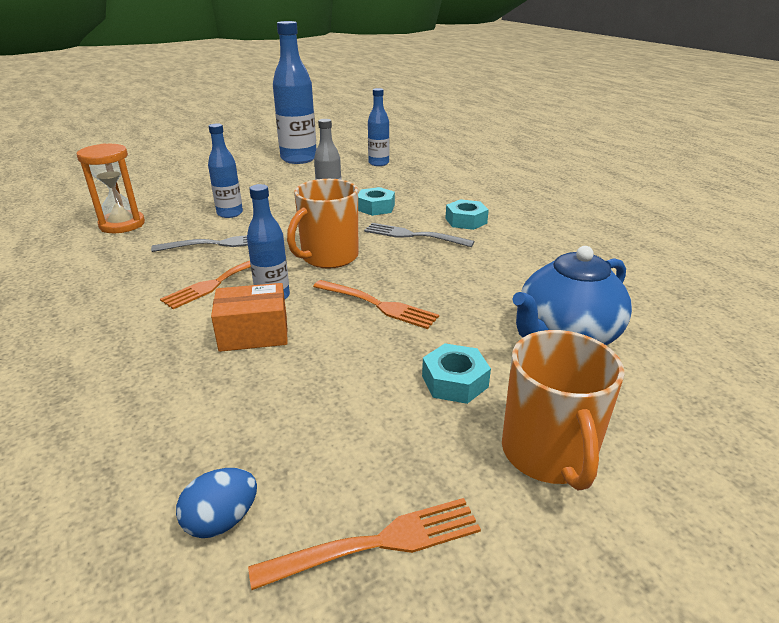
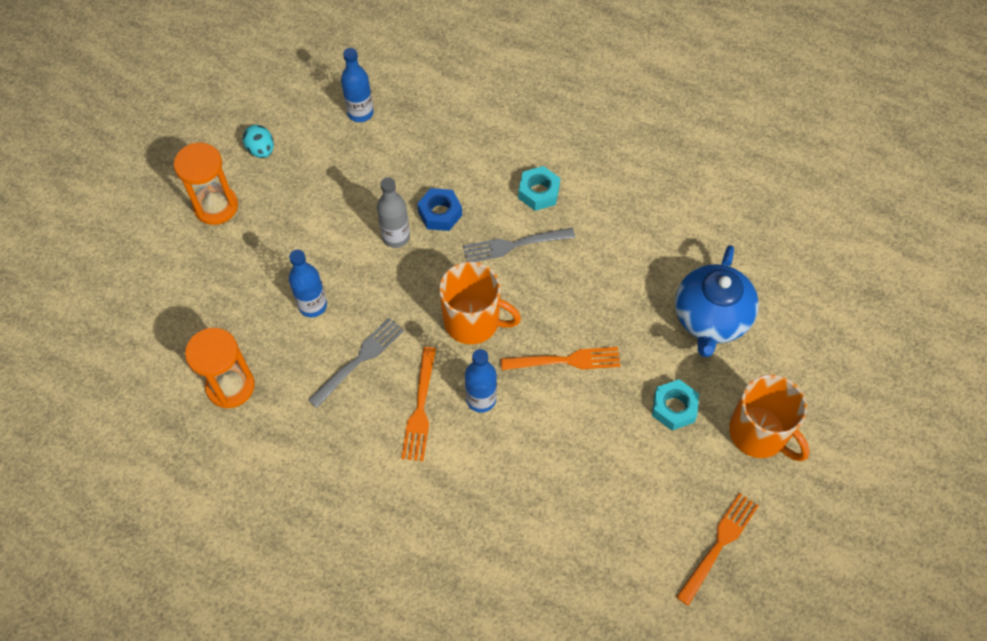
camera: 35 degrees left, 30 degrees up
blue egg [176,468,257,538] -> none
orange box [211,283,288,352] -> none
blue bottle [273,21,316,164] -> turquoise egg [243,125,274,158]
orange mug [287,179,358,269] -> orange mug turned 75 degrees counterclockwise [439,262,521,344]
turquoise nut [358,187,395,216] -> blue nut [417,188,462,231]
none -> orange hourglass [174,143,238,225]

